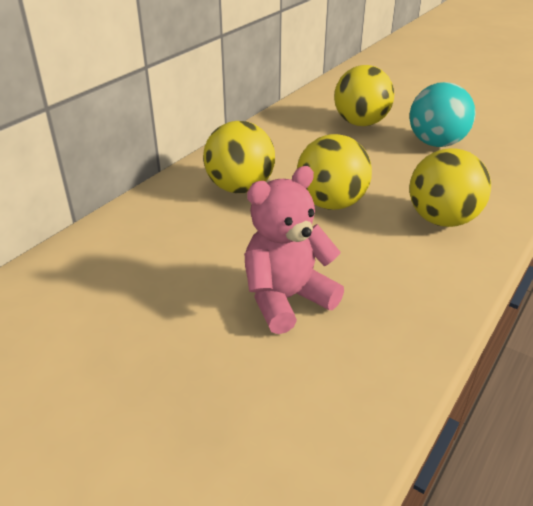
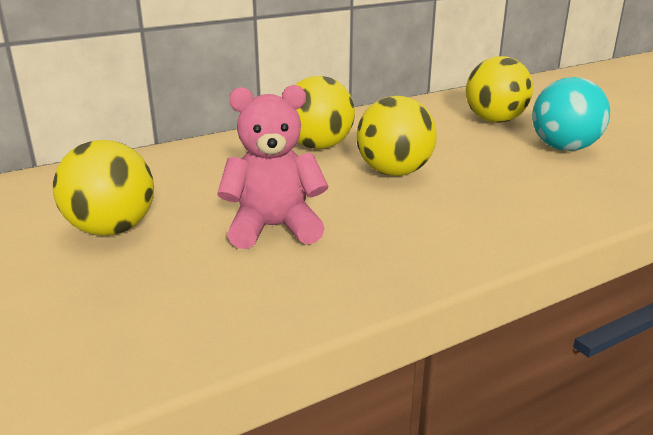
camera: 25 degrees right, 10 degrees down
yellow ball [409,148,491,227] -> yellow ball moved to [53,140,154,236]

